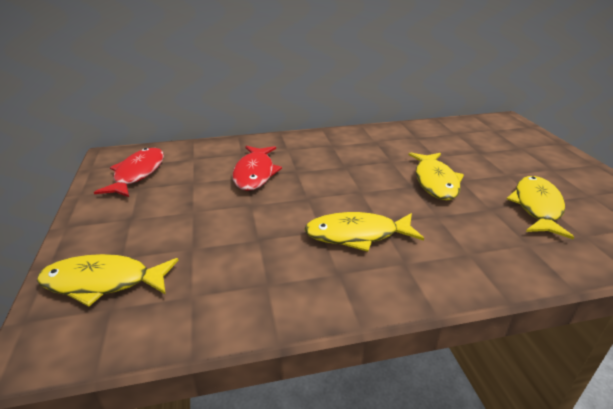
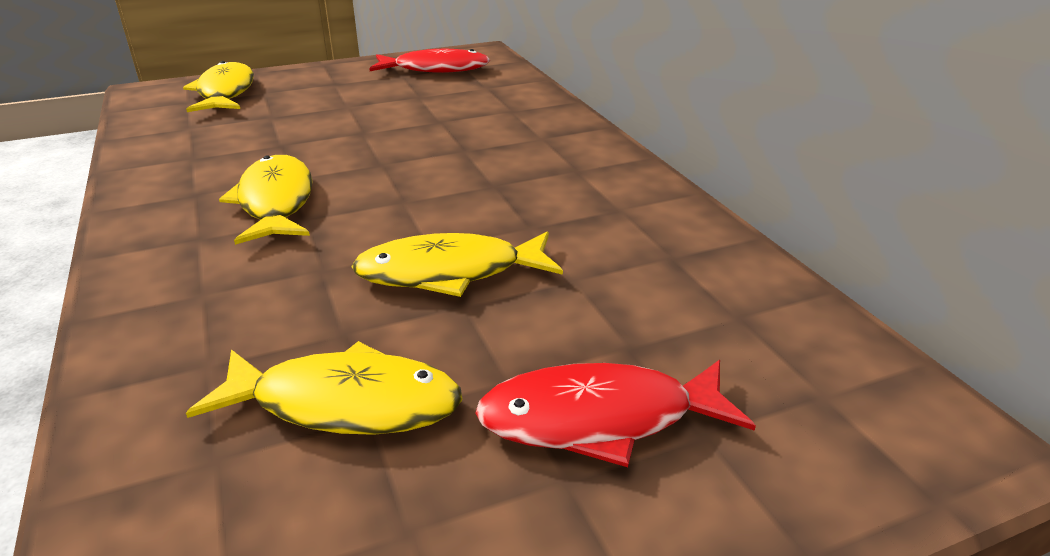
camera: 80 degrees right, 0 degrees up
red fish [232,146,282,191] -> red fish moved to [475,360,756,467]

